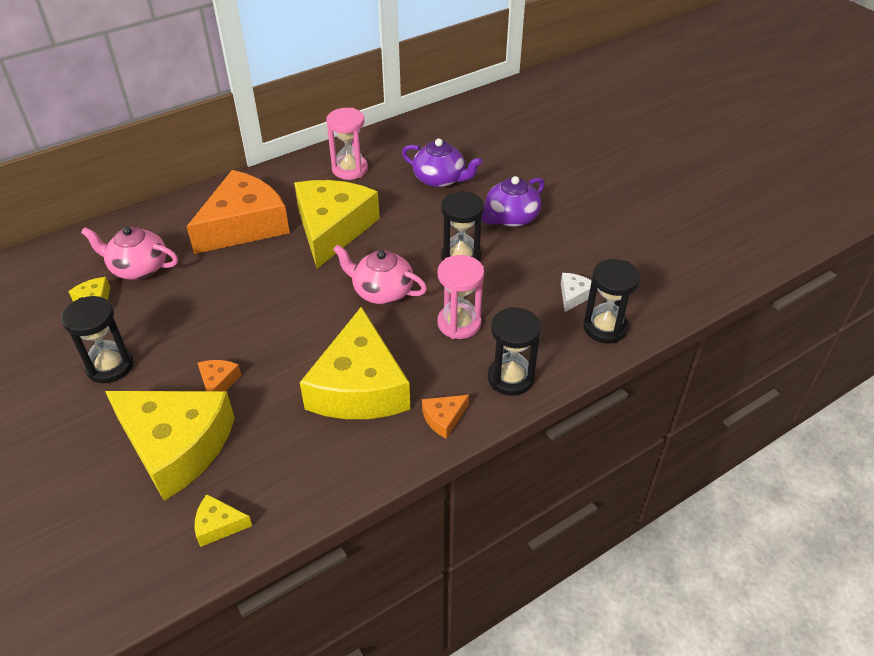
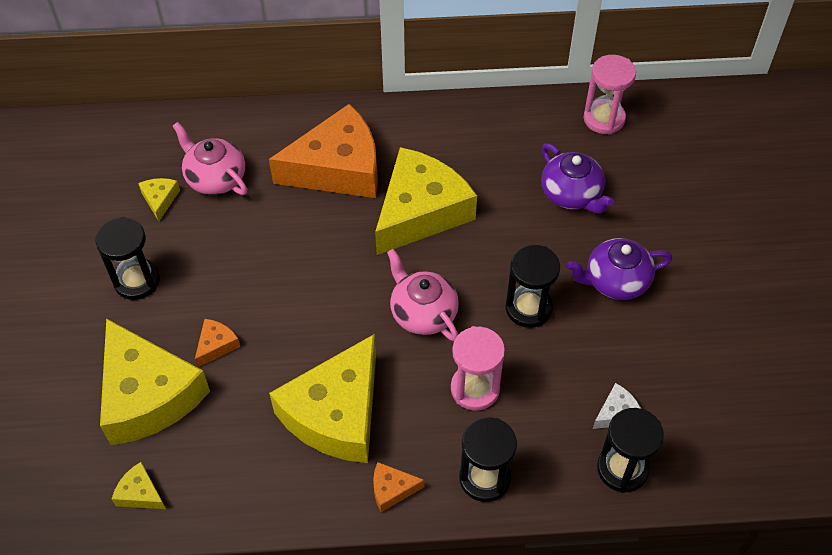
camera: 30 degrees right, 10 degrees up
pink hourglass [326,108,368,180] -> pink hourglass moved to [584,55,636,135]

